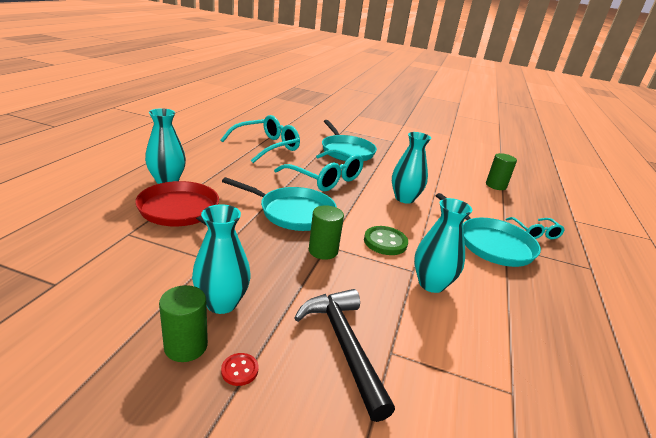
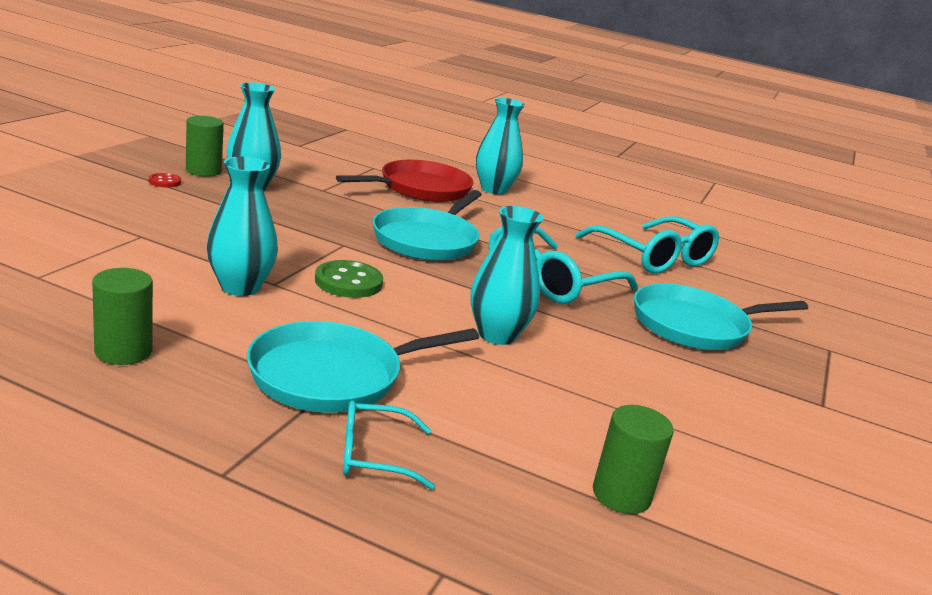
camera: 95 degrees right, 5 degrees down
black hammer [295,289,395,422] -> none
green cylinder [309,205,344,260] -> green cylinder moved to [92,268,153,365]

